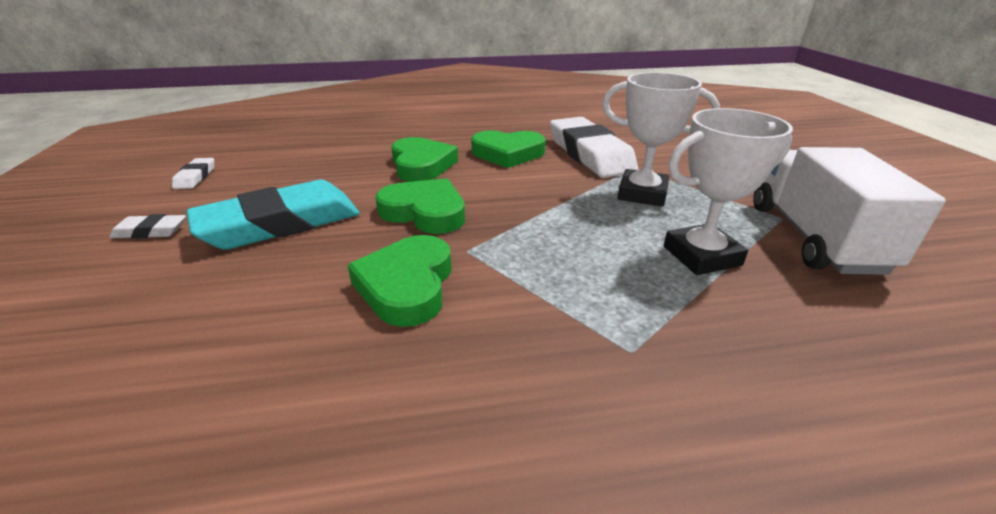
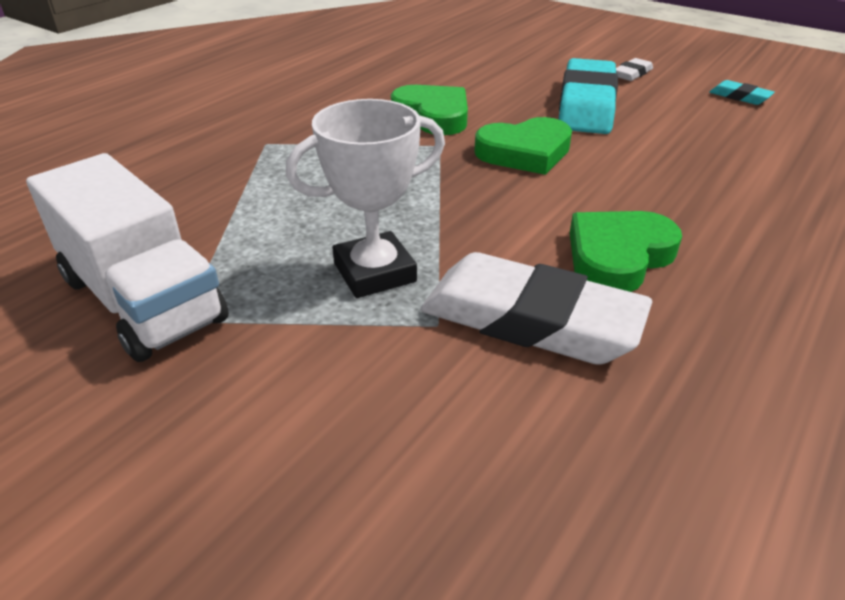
camera: 135 degrees right, 5 degrees up
white eraser [172,158,214,189] -> turquoise eraser [709,80,775,105]
green heart [391,137,458,182] -> none
white trophy [664,108,793,275] -> none

